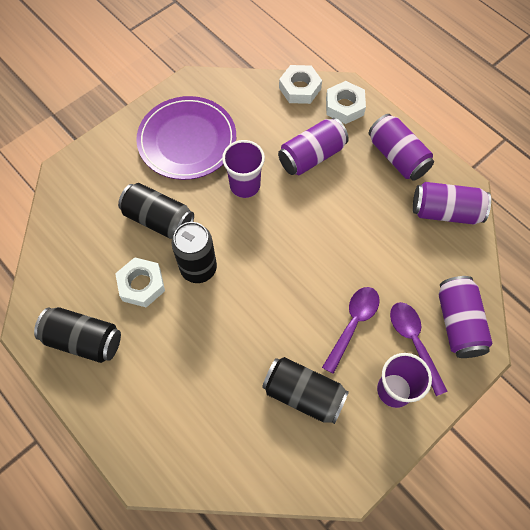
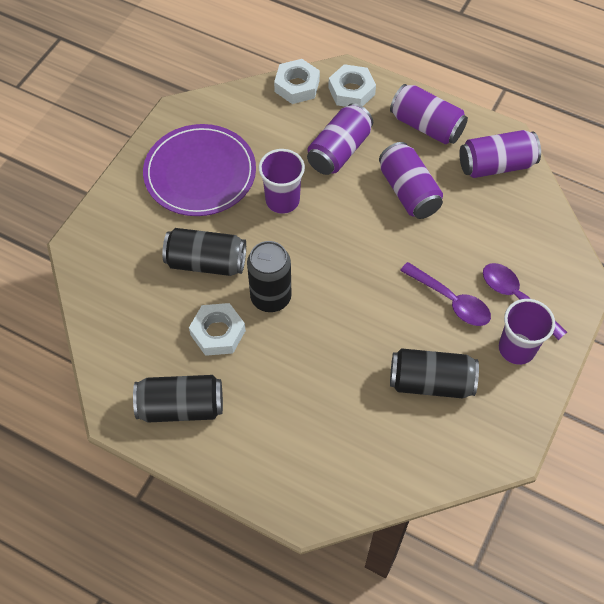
camera: 20 degrees left, 5 degrees down
purple spoon [322,287,380,374] -> purple spoon turned 120 degrees clockwise [400,262,491,326]
purple can [439,276,493,358] -> purple can moved to [379,142,443,219]

